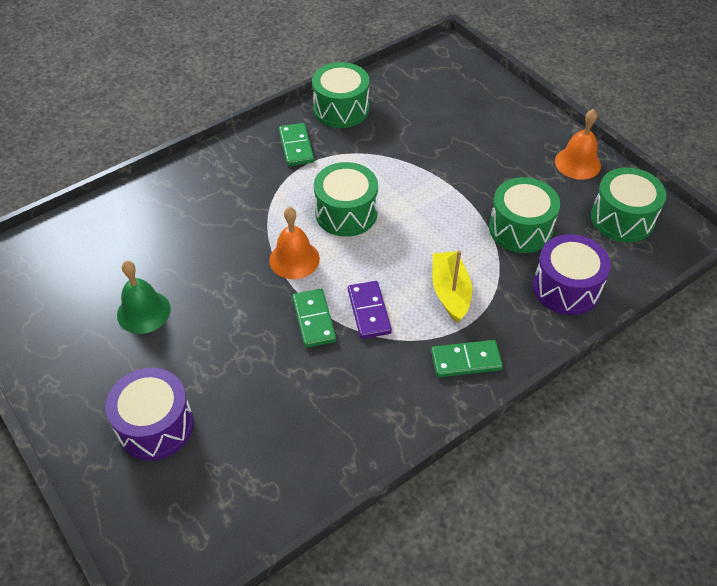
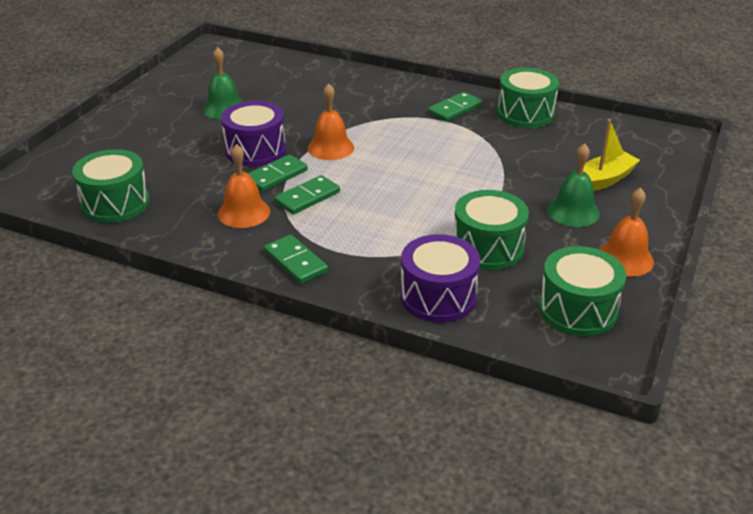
camera: 60 degrees right, 15 degrees down
purple drum [106,368,194,460] -> purple drum moved to [221,101,286,166]
green drum [314,162,378,237] -> green drum moved to [72,149,149,223]
purple domino [348,281,392,339] -> green domino [274,175,340,214]
yellow boat [432,250,472,323] -> yellow boat moved to [583,119,640,191]
none -> orange bell [218,144,270,228]
none -> green bell [547,143,600,227]

